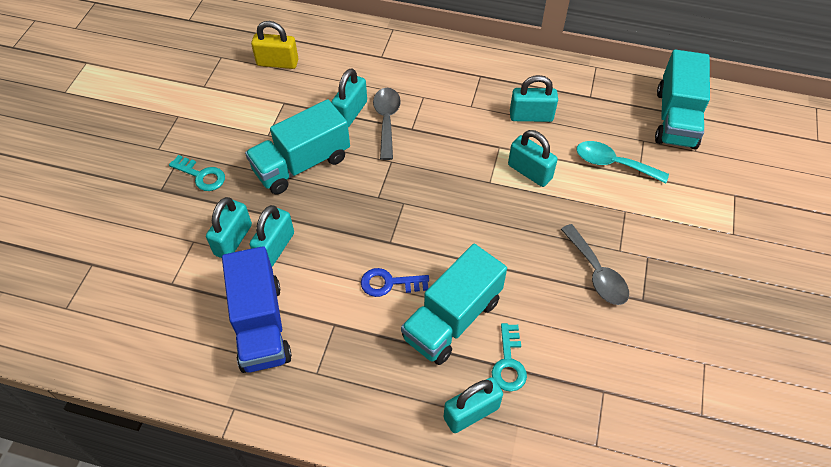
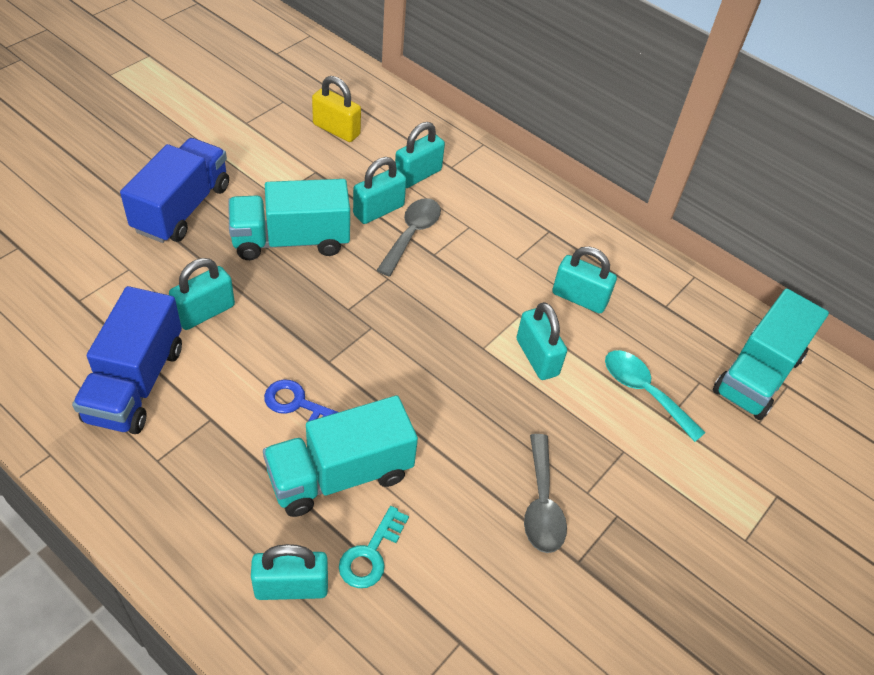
camera: 20 degrees right, 5 degrees down
turquoise key [169,155,225,191] -> blue truck [120,138,229,243]
turquoise padlock [206,197,252,258] -> turquoise padlock moved to [395,122,445,188]

